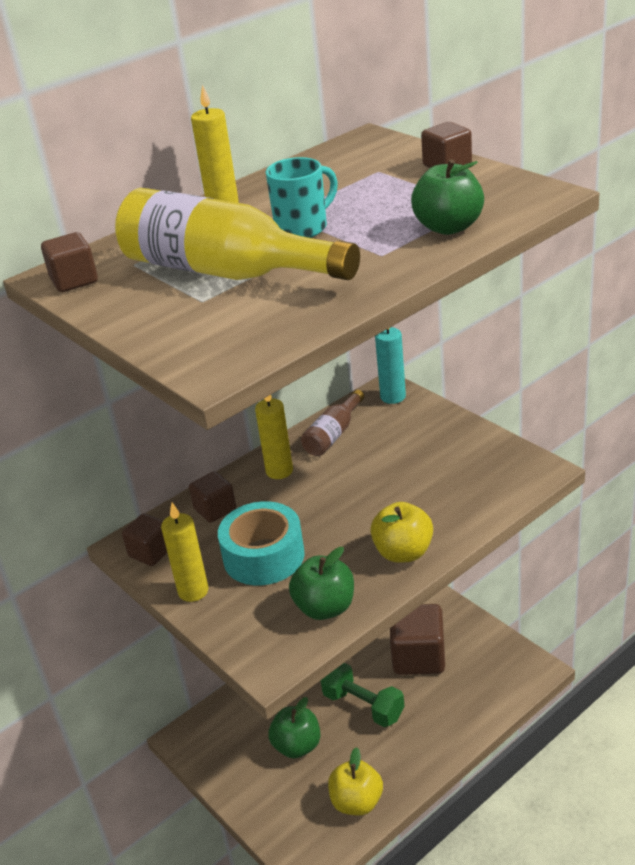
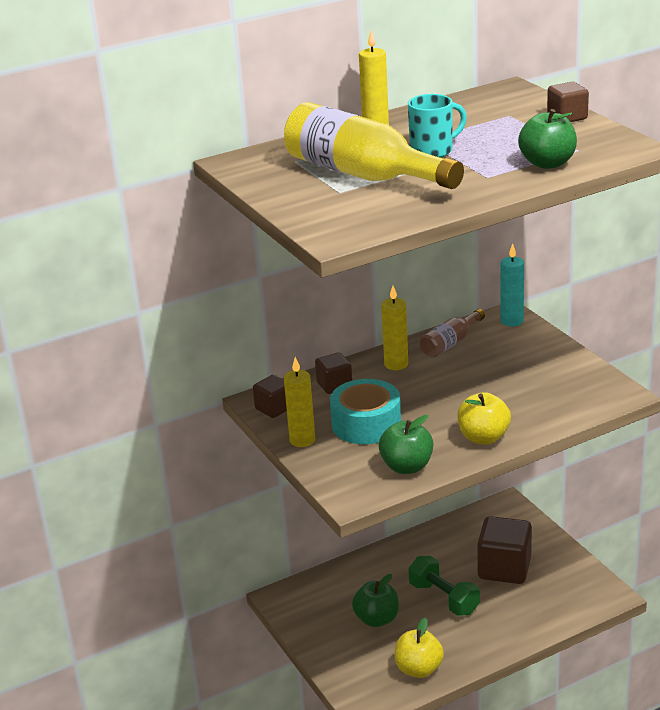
camera: 10 degrees right, 5 degrees down
brown cube [41,232,98,292] -> none

